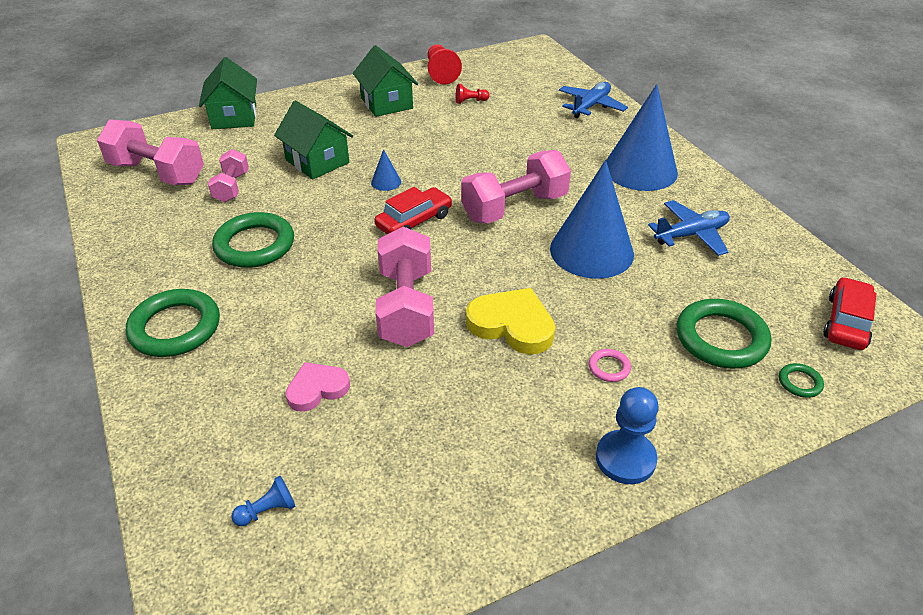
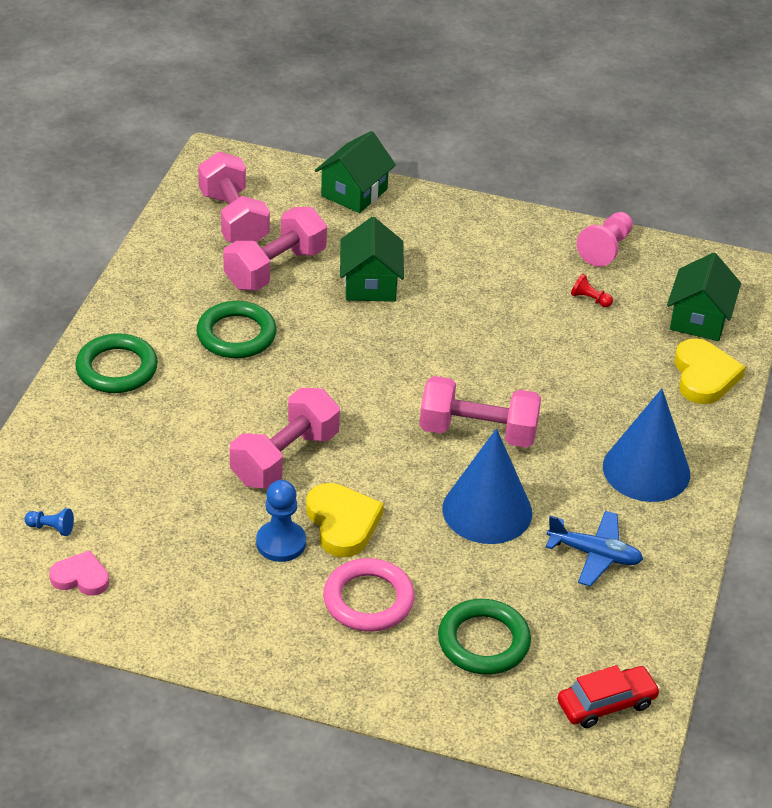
camera: 40 degrees right, 0 degrees up
pink dumbbell [208,149,249,202] -> pink dumbbell [223,207,327,291], size x1.75
pink heart [286,362,350,412] -> pink heart moved to [49,550,109,596]
green house [353,45,418,117] -> green house moved to [667,253,741,341]
blue cone [371,149,401,191] -> none
red car [374,187,452,234] -> none
red pawn [427,44,462,85] -> pink pawn [577,212,633,267]
blue plane [559,82,628,118] -> yellow heart [674,338,745,404]
pink ring [589,349,631,382] -> pink ring [323,558,415,632], size x2.26
blue pawn [596,387,659,484] -> blue pawn moved to [256,480,306,562]
green ring [779,363,824,398] -> none

